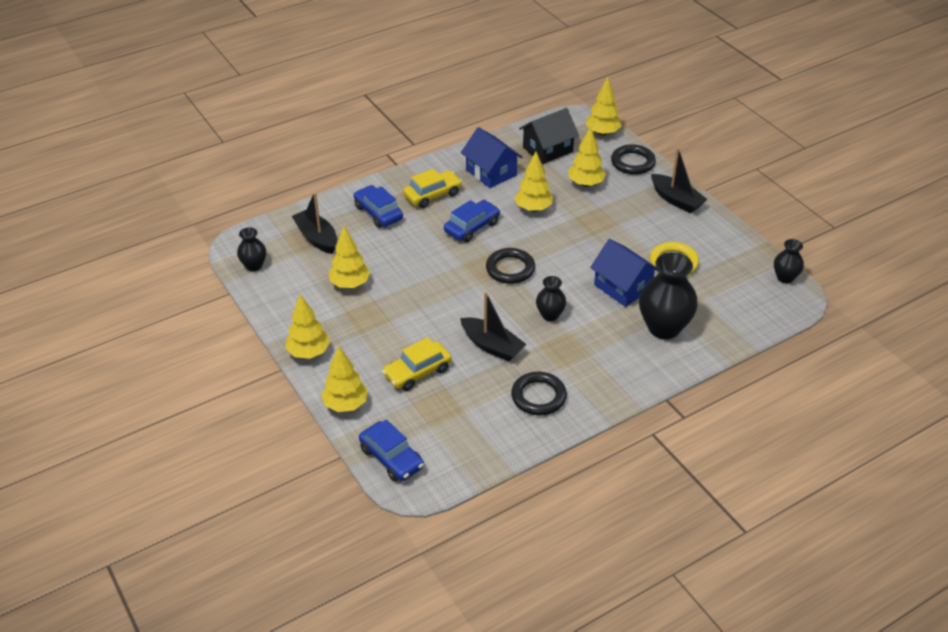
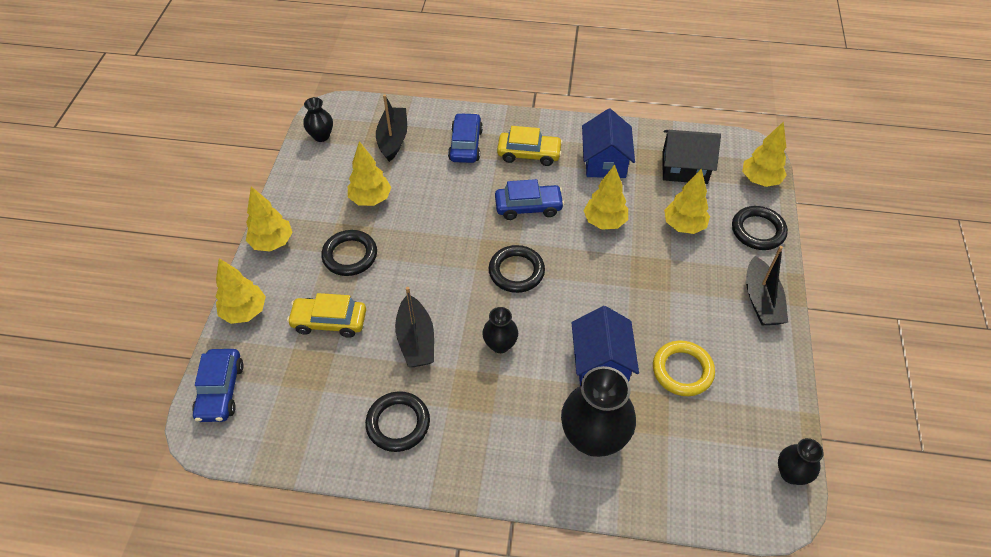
camera: 40 degrees right, 10 degrees up
none -> black ring [321,230,377,276]

